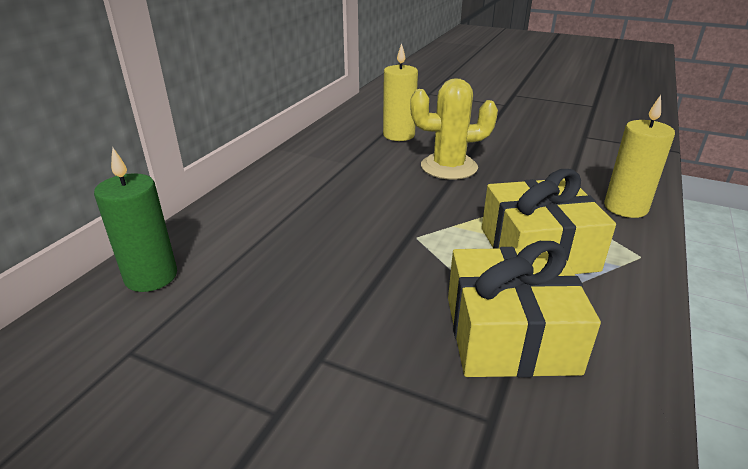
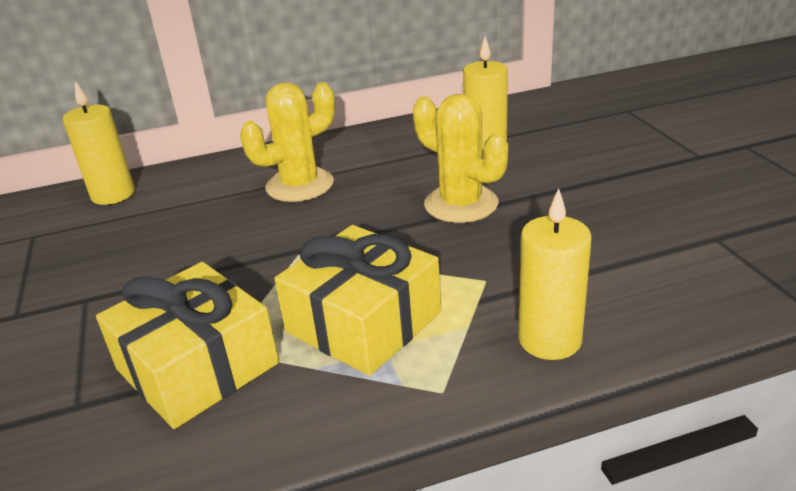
camera: 50 degrees right, 0 degrees up
green candle [94,147,177,292] -> yellow candle [63,81,135,205]
none -> yellow cactus [240,82,335,202]

